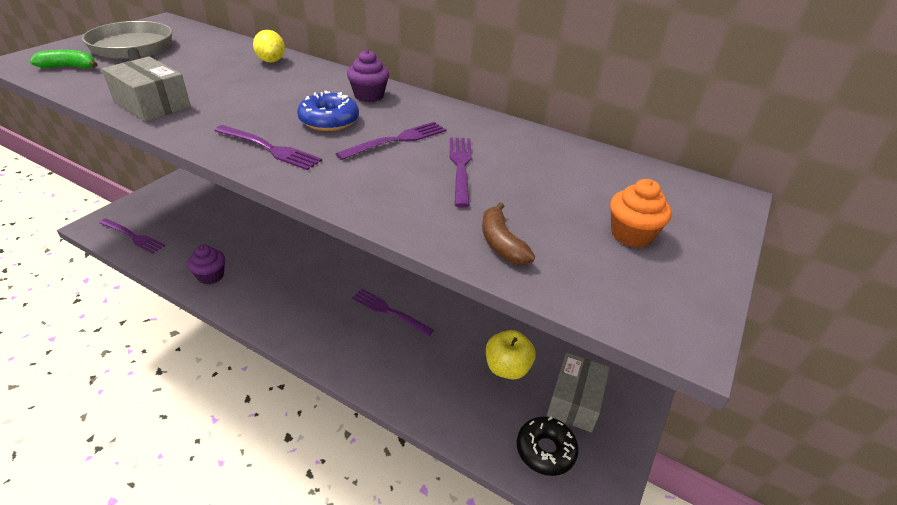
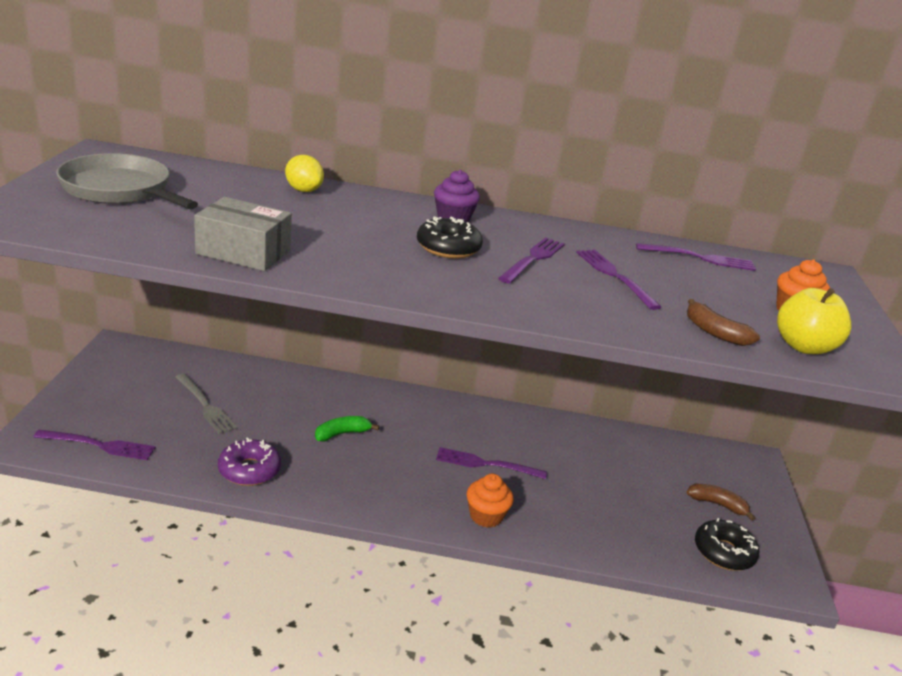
camera: 25 degrees left, 10 degrees down
green banana [30,50,98,68] -> green banana moved to [315,416,379,442]
purple cupcake [187,245,225,284] -> purple donut [218,437,281,486]
purple fork [214,125,322,170] -> purple fork moved to [636,243,756,271]
blue donut [297,91,359,131] -> black donut [417,216,483,259]
yellow apple [486,330,536,380] -> yellow apple moved to [777,288,852,354]
grey box [547,352,610,433] -> brown banana [687,484,755,521]
none -> grey fork [176,374,237,434]
none -> orange cupcake [467,474,513,528]

